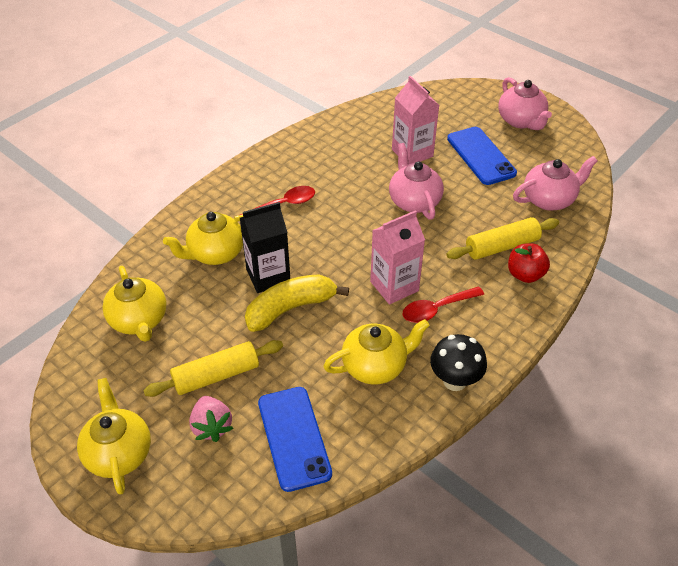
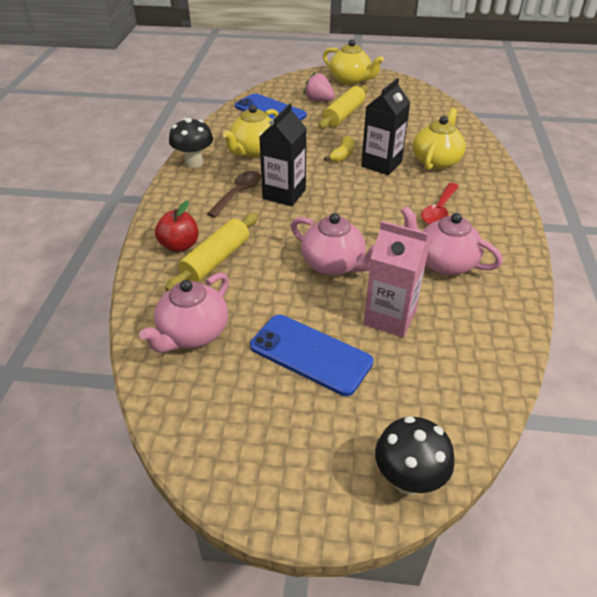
camera: 145 degrees right, 5 degrees down
yellow teapot [102,266,167,342] -> none
yellow banana [245,274,349,332] -> yellow banana [324,136,354,162], size x0.54
pink carton [370,210,425,305] -> black carton [259,104,307,206]
red spoon [402,287,484,323] -> brown spoon [207,171,261,218]
pink teapot [498,77,552,130] -> pink teapot moved to [401,206,503,275]
none -> black mushroom [375,416,455,495]

